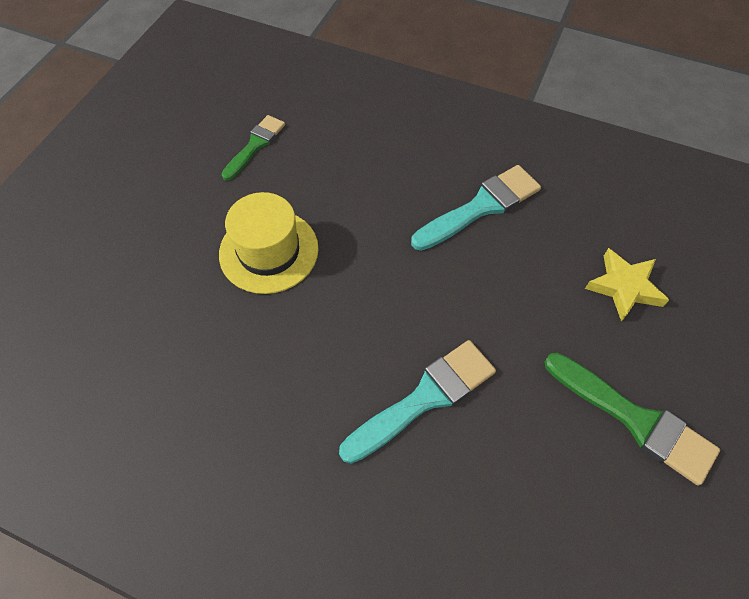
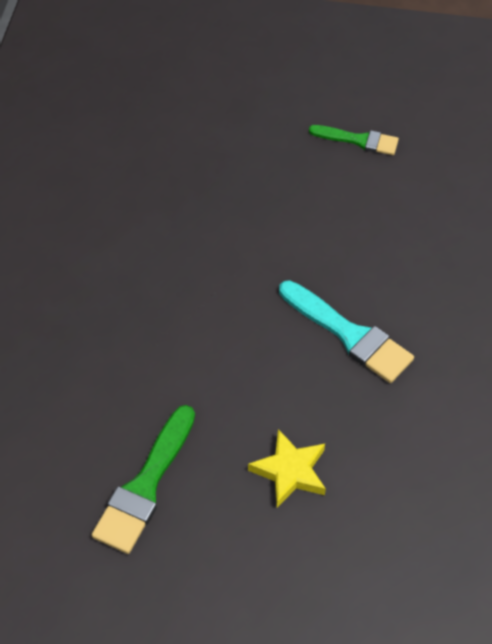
camera: 75 degrees right, 5 degrees down
yellow hat [219,192,319,294] -> none
turquoise brush [339,340,496,464] -> none

